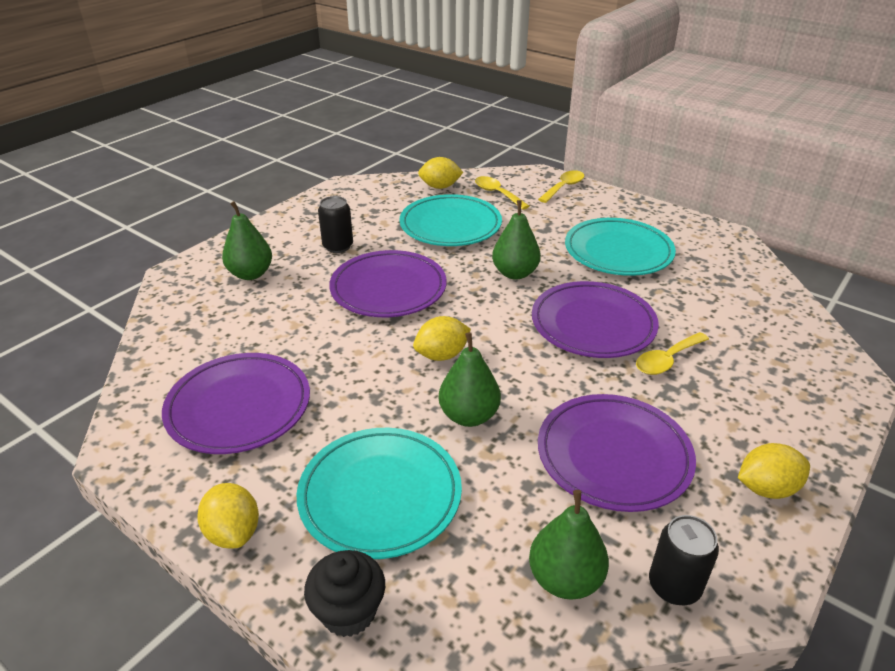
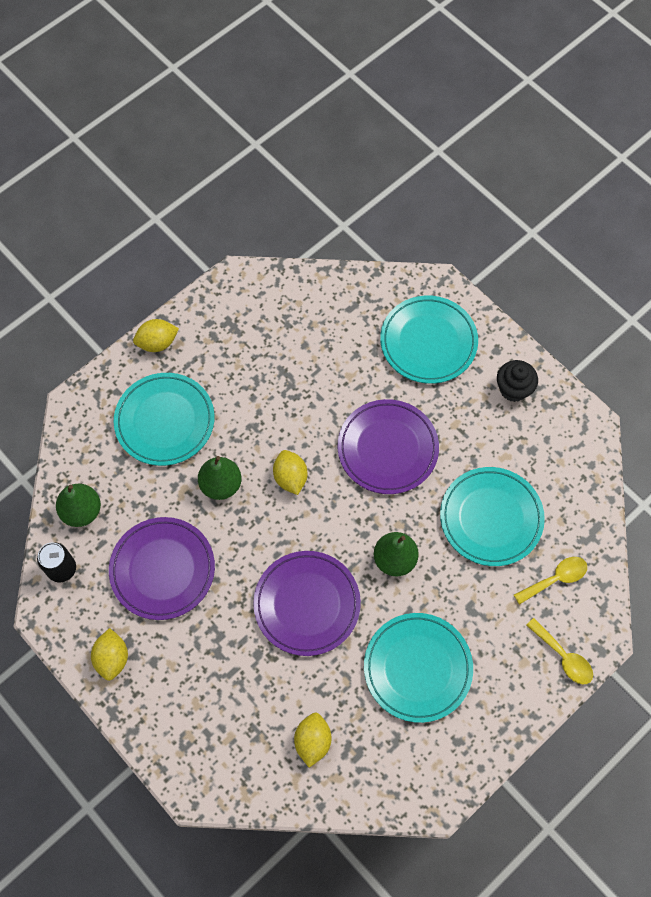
camera: 100 degrees right, 30 degrees up
purple plate [162,353,310,454] -> none
green pear [222,201,272,280] -> turquoise plate [380,296,478,384]
black cupcake [304,550,385,637] -> black cupcake moved to [497,360,538,402]
black can [318,196,353,253] -> none
yellow lemon [418,157,463,189] -> yellow lemon moved to [294,713,332,768]
yellow spoon [636,332,709,375] -> none

